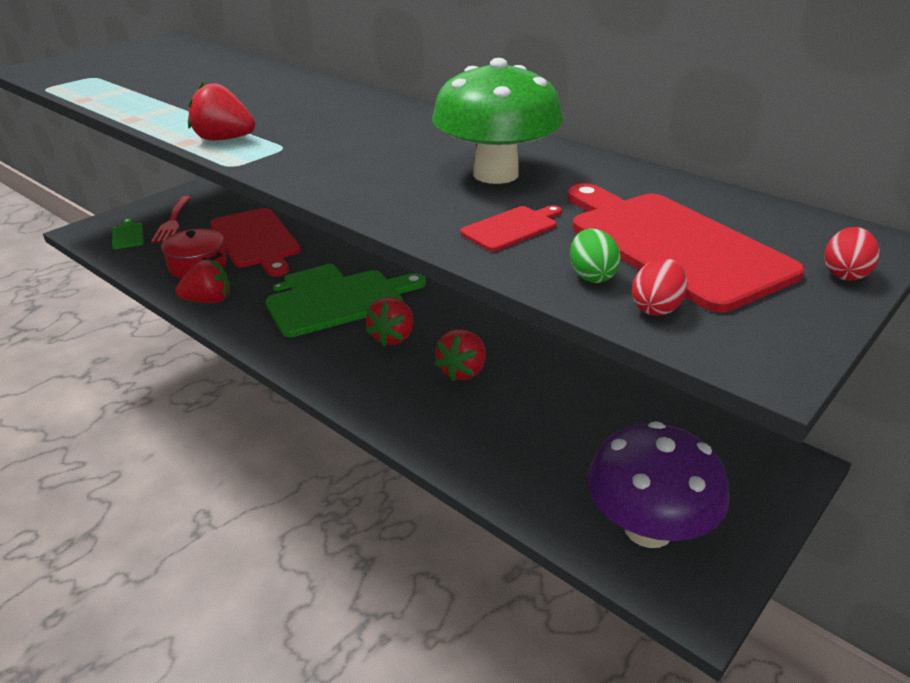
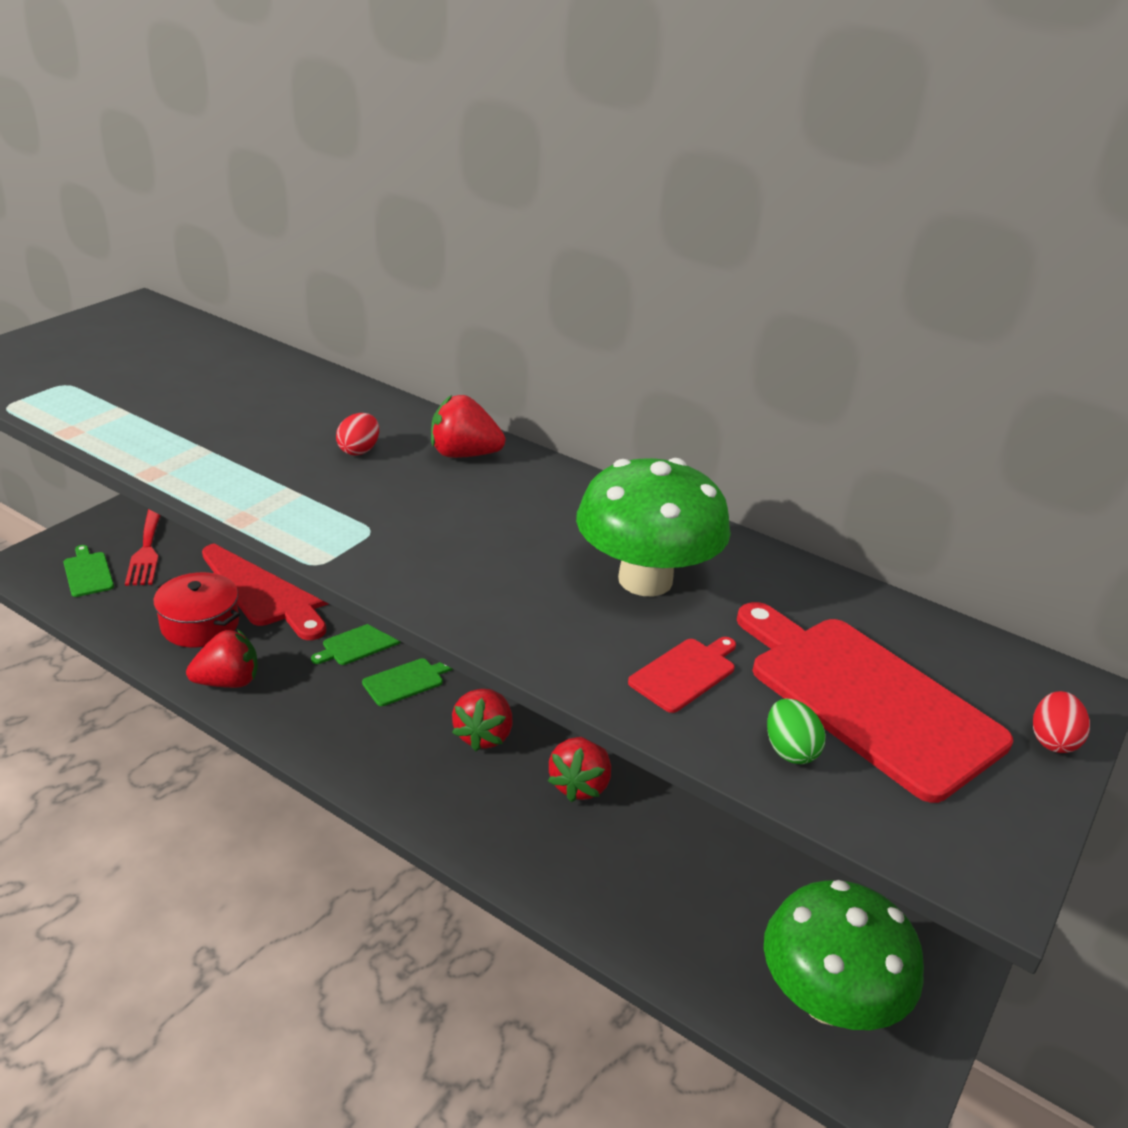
camera: 10 degrees left, 0 degrees up
red strawberry [188,82,255,141] -> red strawberry moved to [431,395,505,458]
green cutting board [266,270,426,337] -> green cutting board [362,658,453,706], size x0.45
purple mushroom [587,421,729,548] -> green mushroom [764,880,924,1030]
red egg [632,258,688,316] -> red egg moved to [336,413,379,456]

